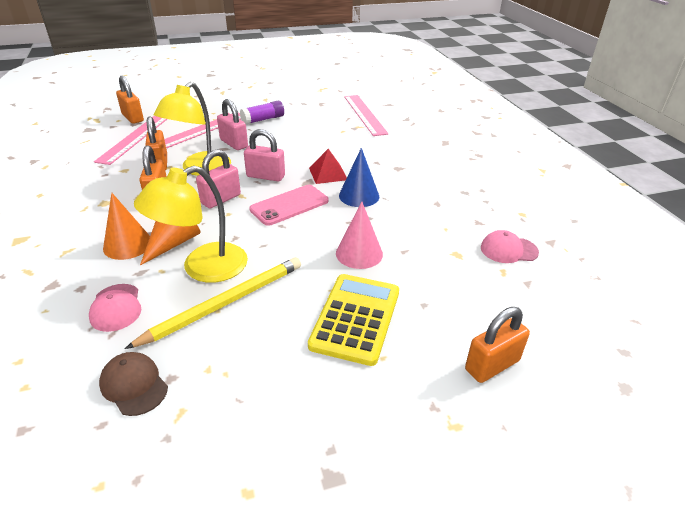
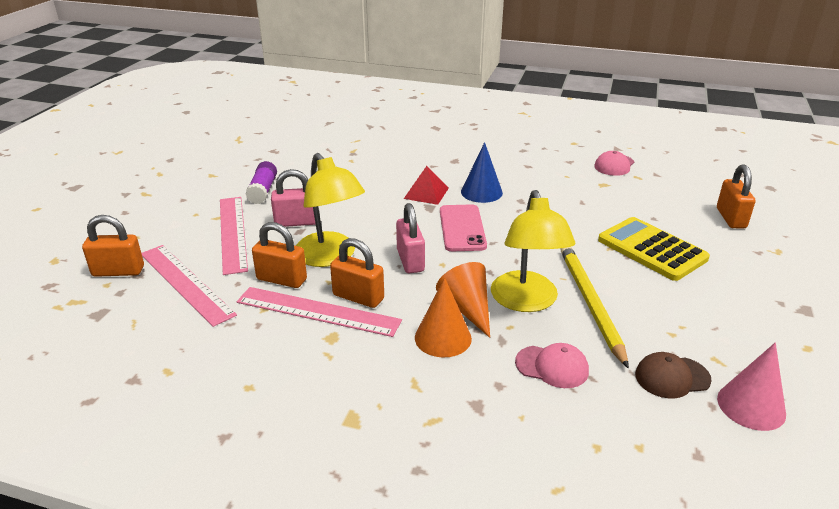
camera: 55 degrees left, 5 degrees down
pink padlock [244,129,285,181] -> none
pink cone [336,202,383,269] -> pink cone moved to [717,343,786,431]
pink ruler [344,95,389,136] -> pink ruler moved to [237,287,402,337]

